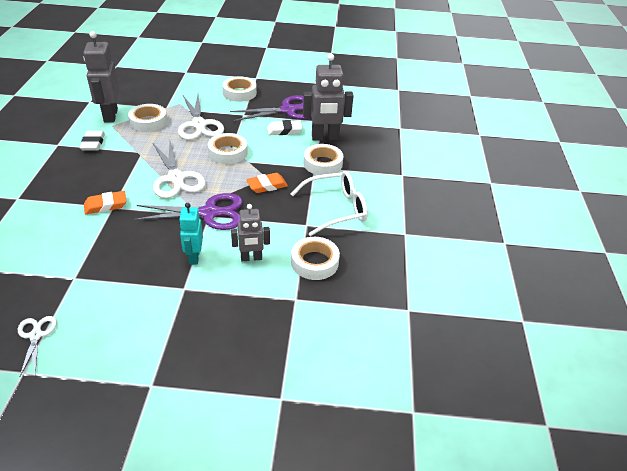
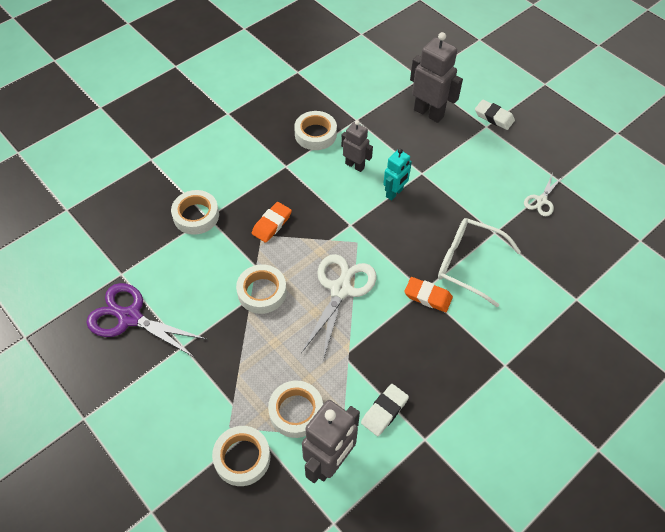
camera: 135 degrees left, 15 degrees up
purple scissors [134,193,243,230] -> none
white scissors [178,95,224,140] -> none
white tape [222,77,257,102] -> white tape moved to [212,426,270,486]
orange eraser [246,173,288,193] -> orange eraser turned 75 degrees counterclockwise [252,202,292,243]
white eraser [267,120,302,135] -> white eraser moved to [475,99,515,130]
white glasses [291,171,368,236] -> white glasses moved to [438,218,521,307]
grey robot [303,53,354,141] -> grey robot moved to [410,32,463,123]

